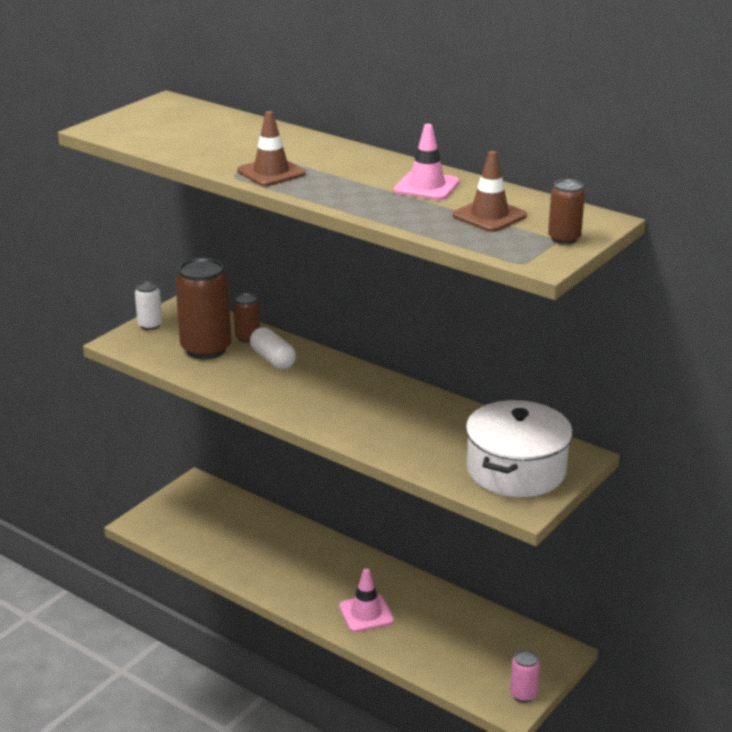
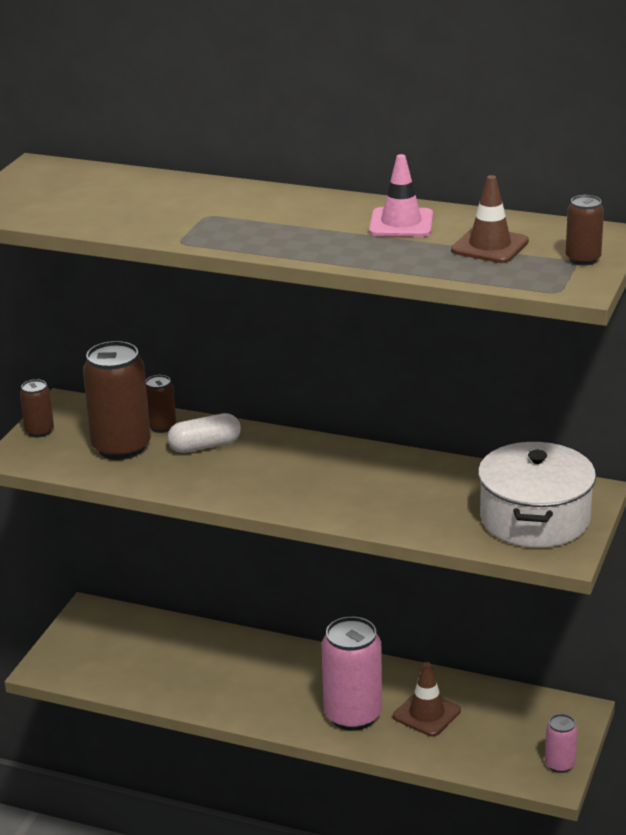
camera: 15 degrees left, 0 degrees up
white can [135,281,162,330] -> brown can [20,379,54,437]
brown traffic cone [237,111,306,186] -> brown traffic cone moved to [393,662,461,736]
white capsule [250,327,296,369] -> white capsule turned 60 degrees counterclockwise [167,413,241,453]
pink traffic cone [339,569,394,632] -> pink can [322,617,382,731]

